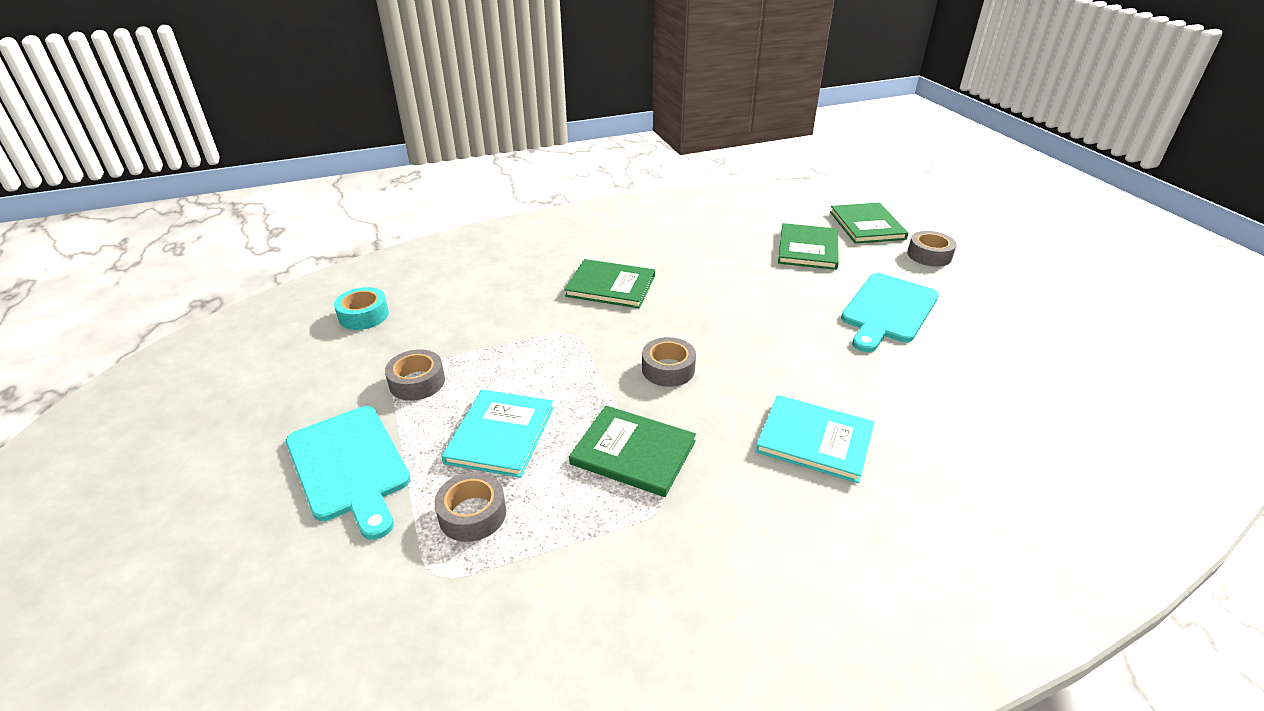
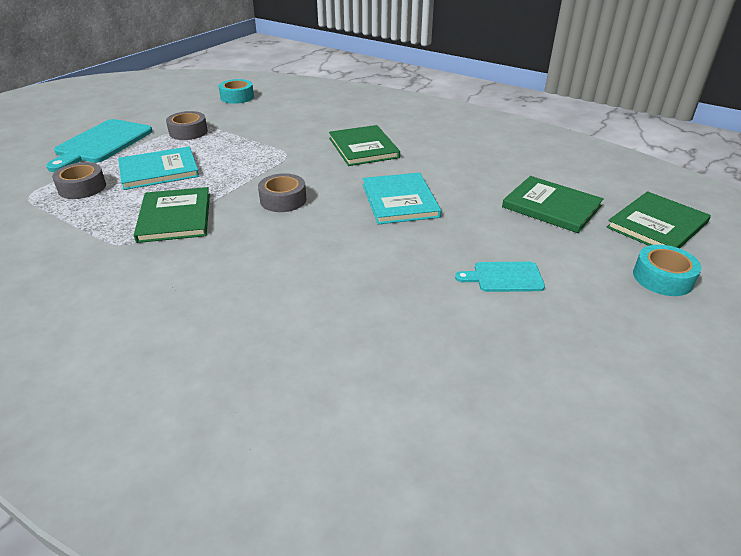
camera: 55 degrees right, 0 degrees up
turquoise book [755,395,874,483] -> turquoise book moved to [363,173,441,224]
green book [778,223,839,270] -> green book turned 60 degrees clockwise [502,176,604,233]
turquoise cutting board [841,273,939,352] -> turquoise cutting board [455,262,545,292], size x0.53
grey tape [907,231,957,267] -> turquoise tape [633,245,701,296]

